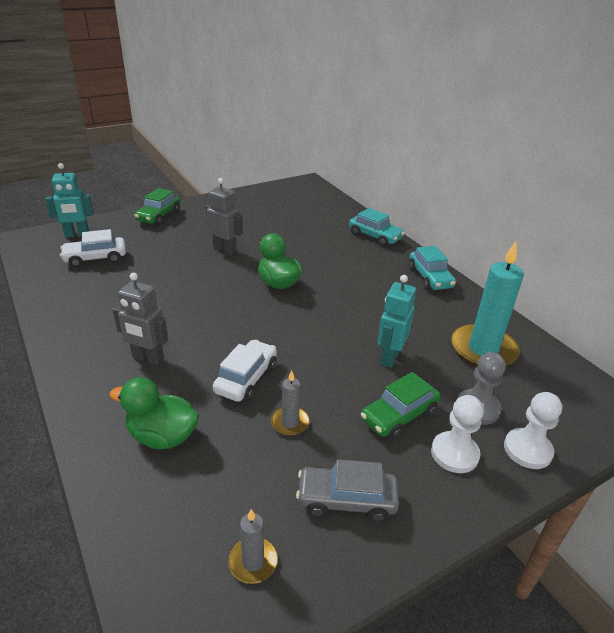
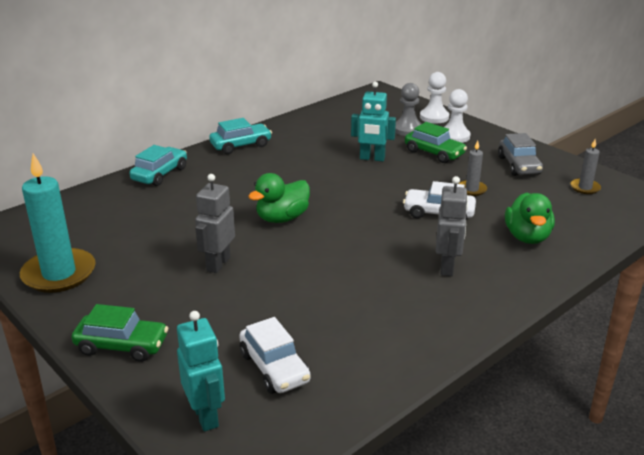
camera: 100 degrees left, 5 degrees down
turquoise candle [451,242,524,366] -> turquoise candle moved to [20,153,96,293]

